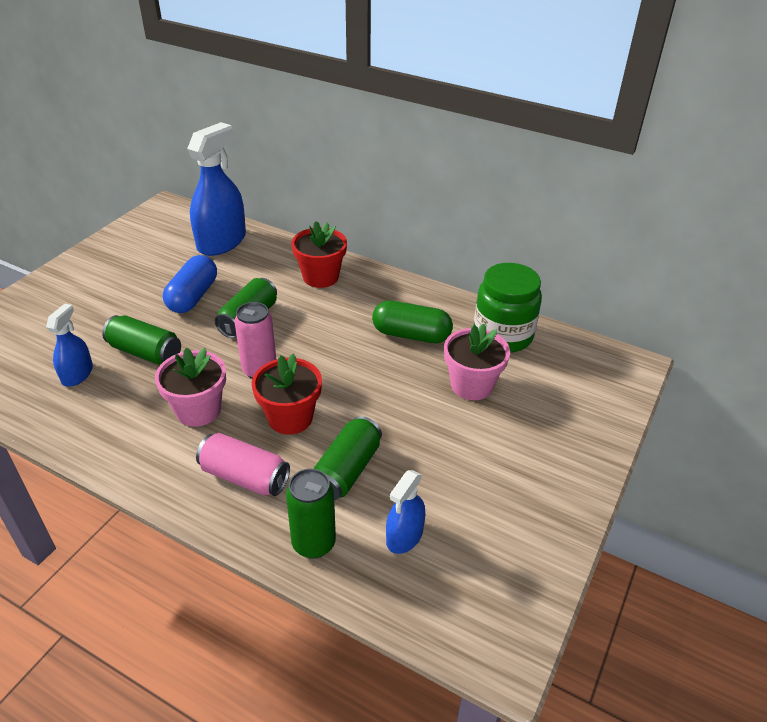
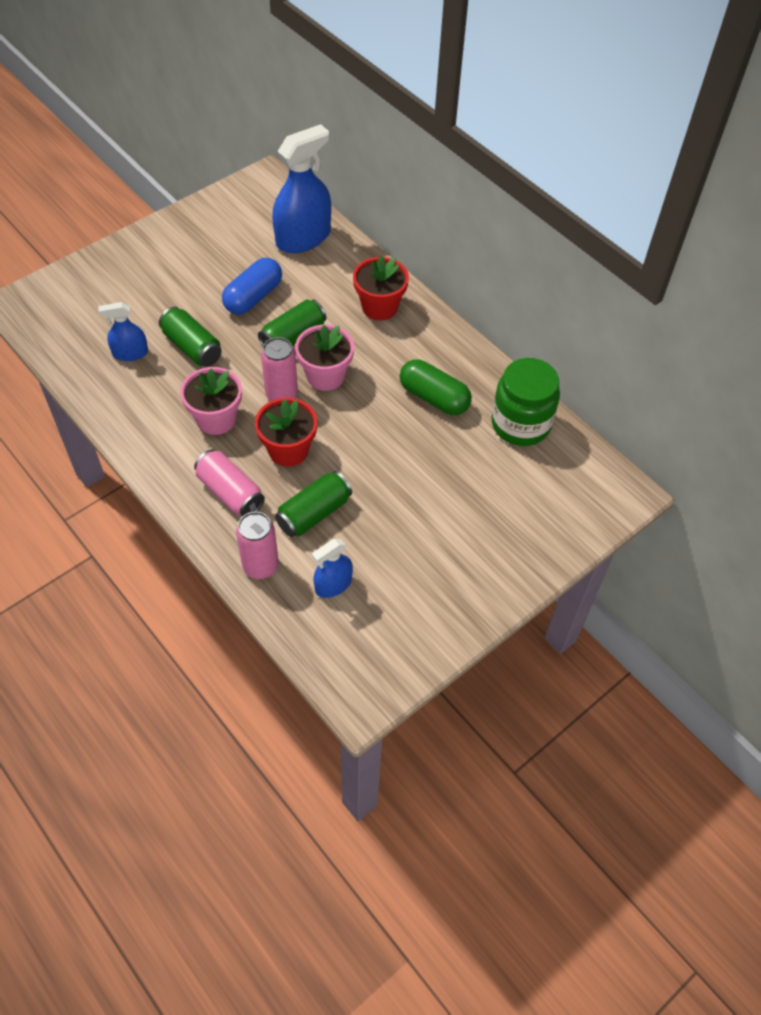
camera: 20 degrees right, 15 degrees up
blue spray bottle [46,304,93,387] -> blue spray bottle turned 135 degrees counterclockwise [98,302,148,361]
green can [286,469,336,559] -> pink can [236,512,279,579]
pink flower pot [444,324,510,400] -> pink flower pot moved to [295,325,354,391]

